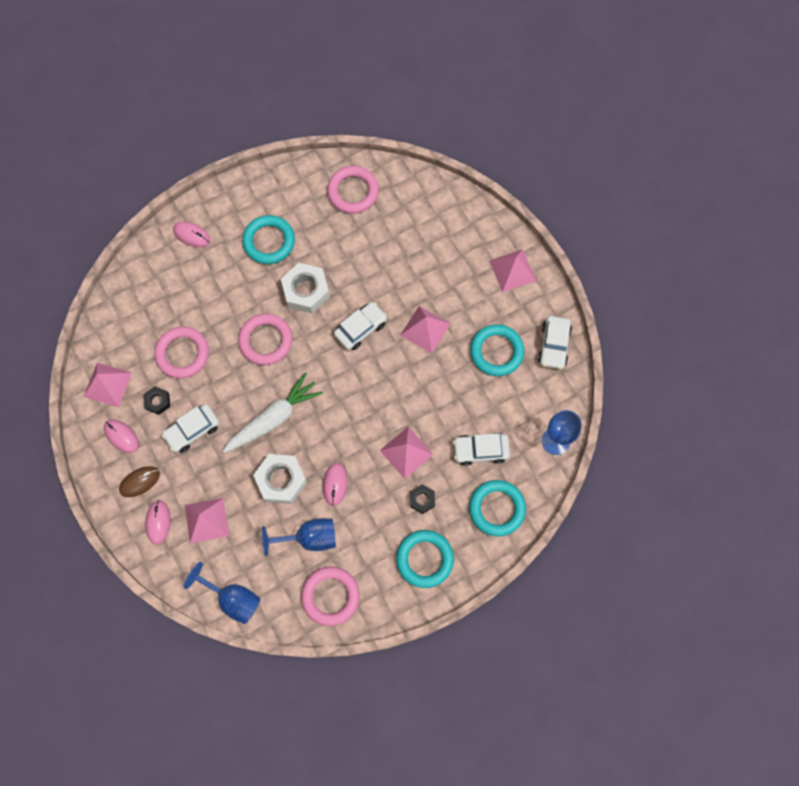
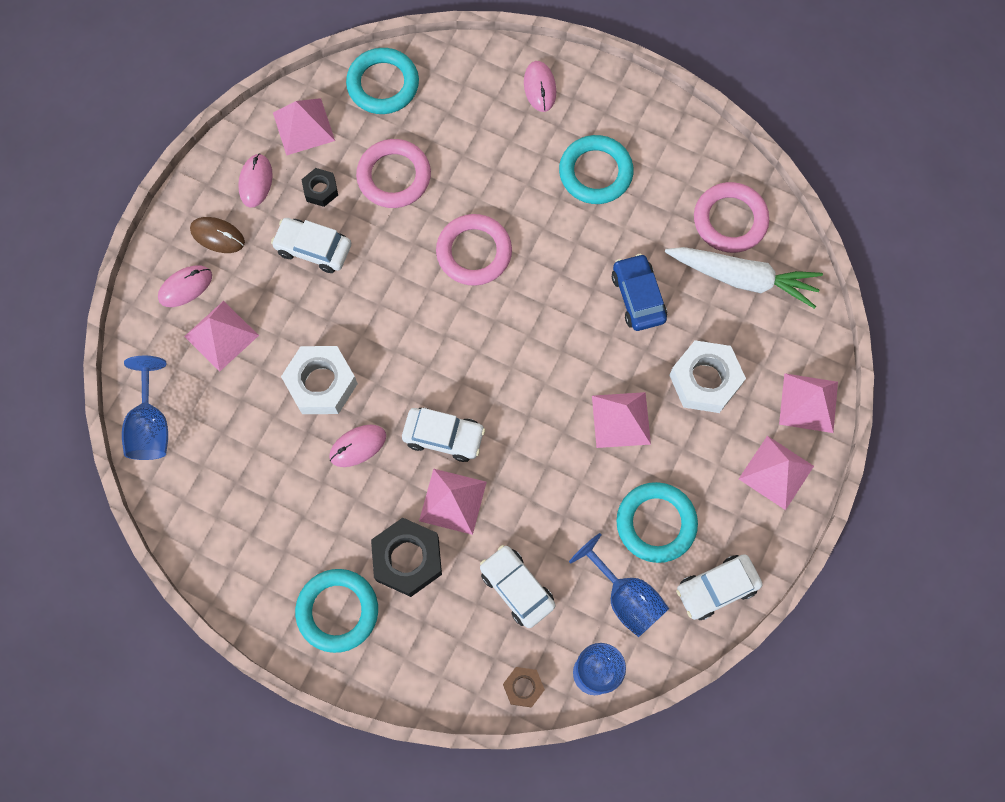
camera: 55 degrees right, 0 degrees up
white carrot [223,372,323,453] -> white carrot moved to [665,247,823,309]
blue goblet [262,518,336,556] -> blue goblet moved to [569,533,669,637]
white nut [281,263,330,314] -> white nut moved to [669,340,746,413]
pink ring [301,567,360,626] -> none
white car [334,302,387,350] -> white car moved to [402,408,485,462]
black nut [410,484,435,514] -> black nut [371,518,442,597], size x1.86
turquoise ring [469,480,526,536] -> turquoise ring moved to [346,48,419,114]
none -> brown nut [503,667,545,708]
none -> blue car [612,254,667,331]
none -> pink pyramid [779,373,838,433]

